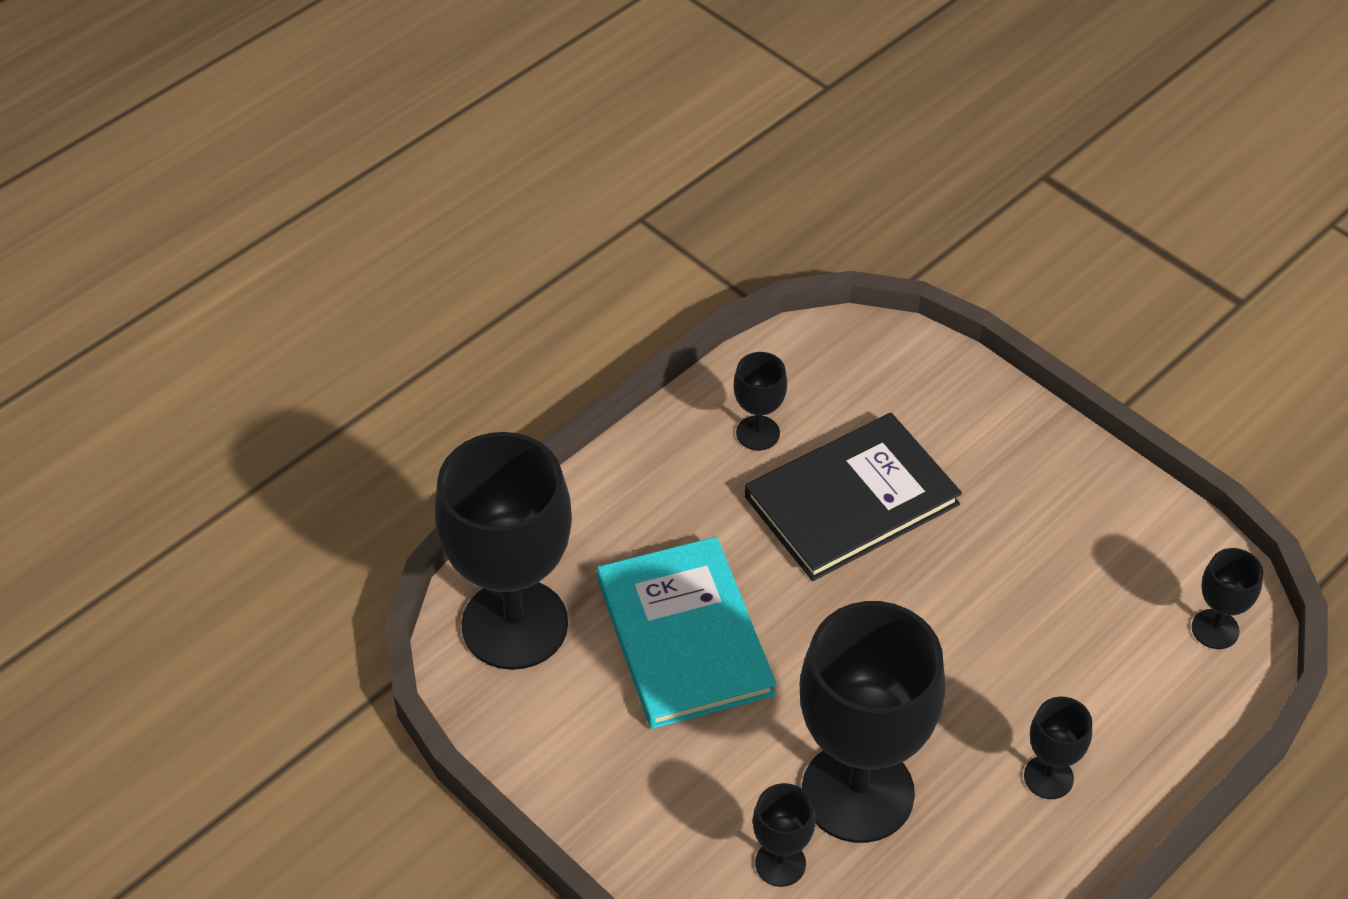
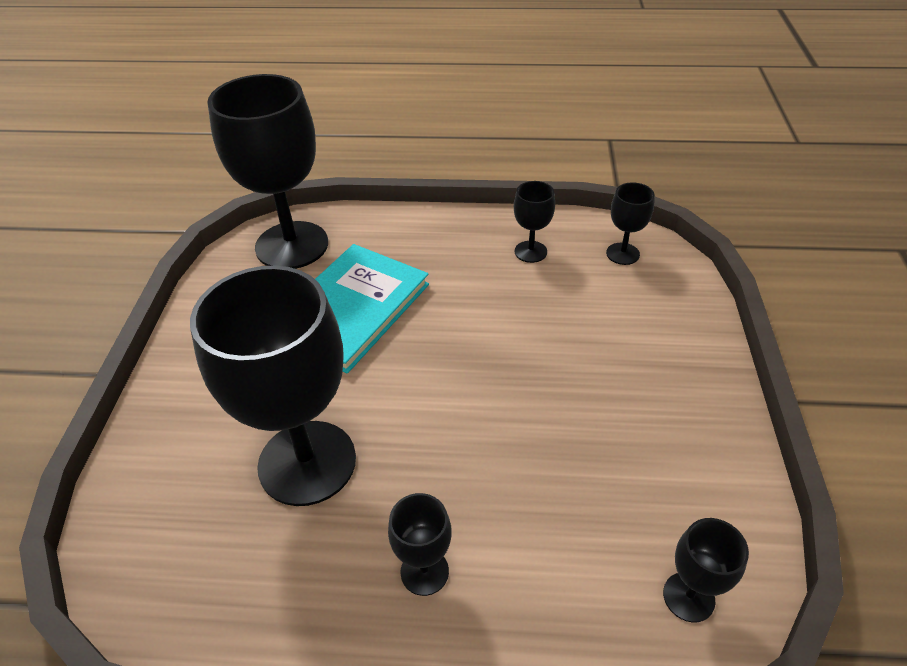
camera: 50 degrees right, 5 degrees down
black book [745,413,962,581] -> none
black goblet [753,783,816,887] -> black goblet moved to [606,182,655,265]

